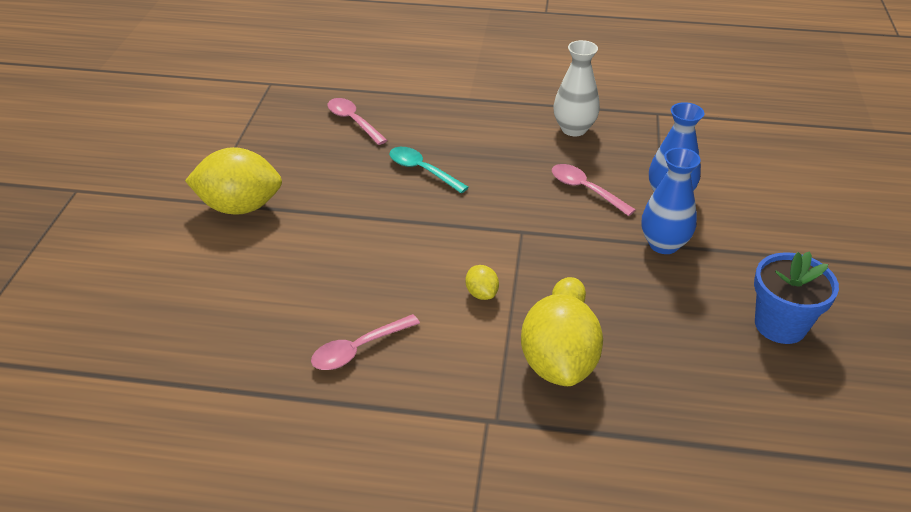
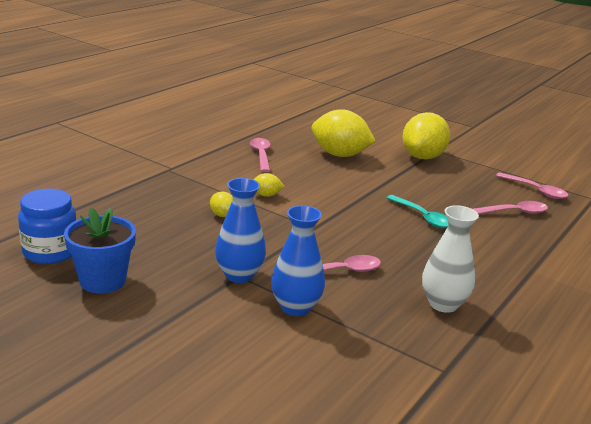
camera: 115 degrees right, 15 degrees down
turquoise spoon [389,147,469,193] -> turquoise spoon turned 75 degrees clockwise [387,195,448,228]
yellow lemon [521,294,603,386] -> yellow lemon moved to [312,109,375,157]
none -> blue jar [18,189,76,264]
none -> pink spoon [496,173,569,199]

